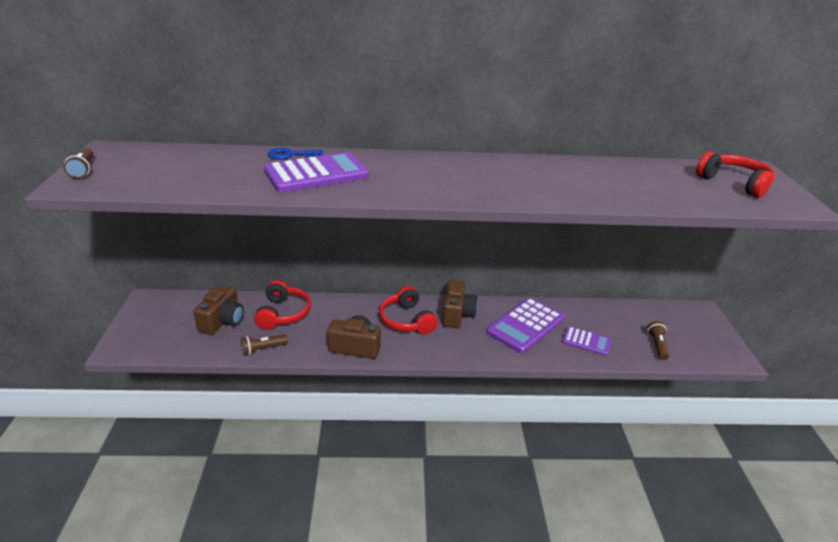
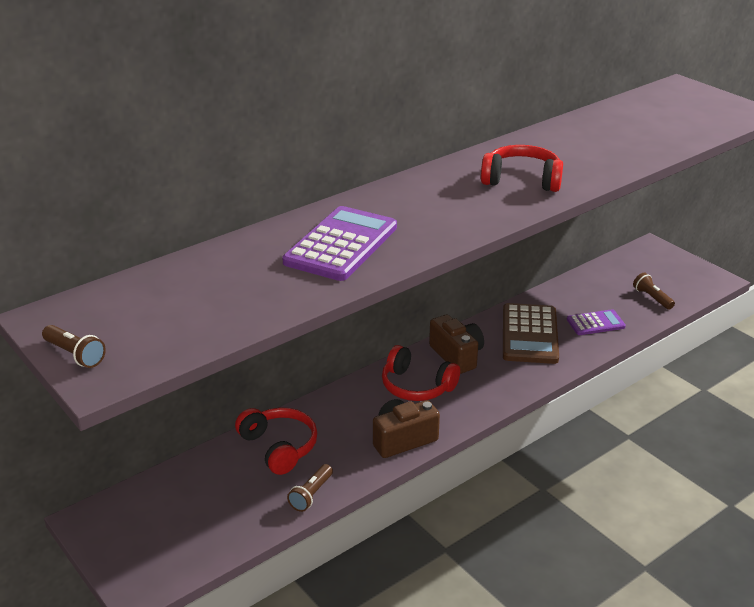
camera: 35 degrees left, 0 degrees up
brown camera [193,285,244,335] -> none
blue key [268,148,323,160] -> none
purple calculator [486,298,564,353] -> brown calculator [503,303,559,364]
red headphones [696,152,775,198] -> red headphones moved to [481,145,563,192]

